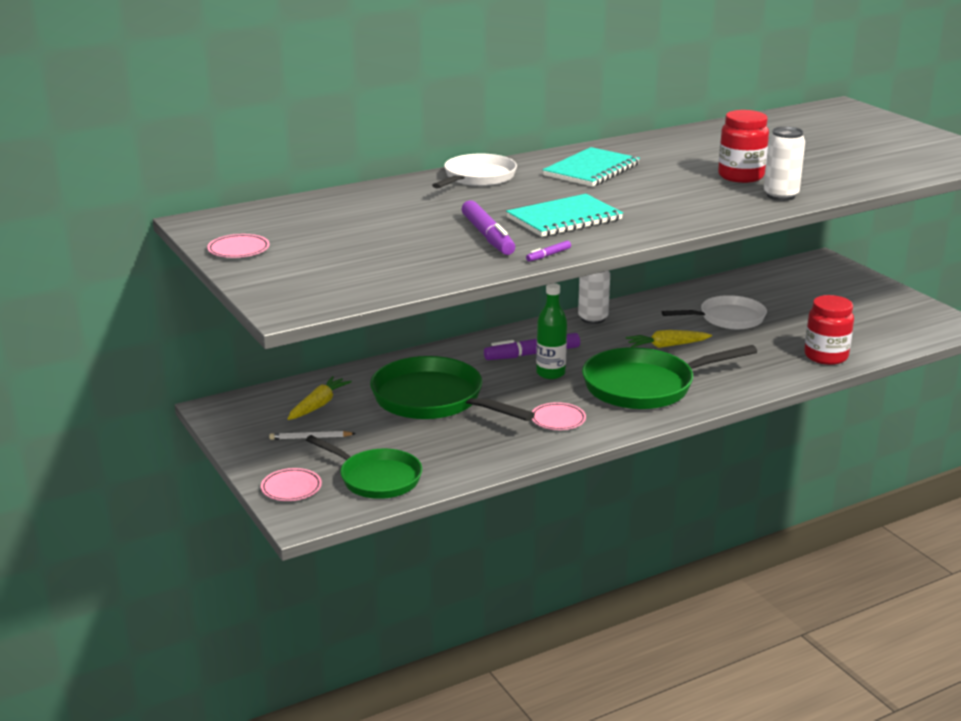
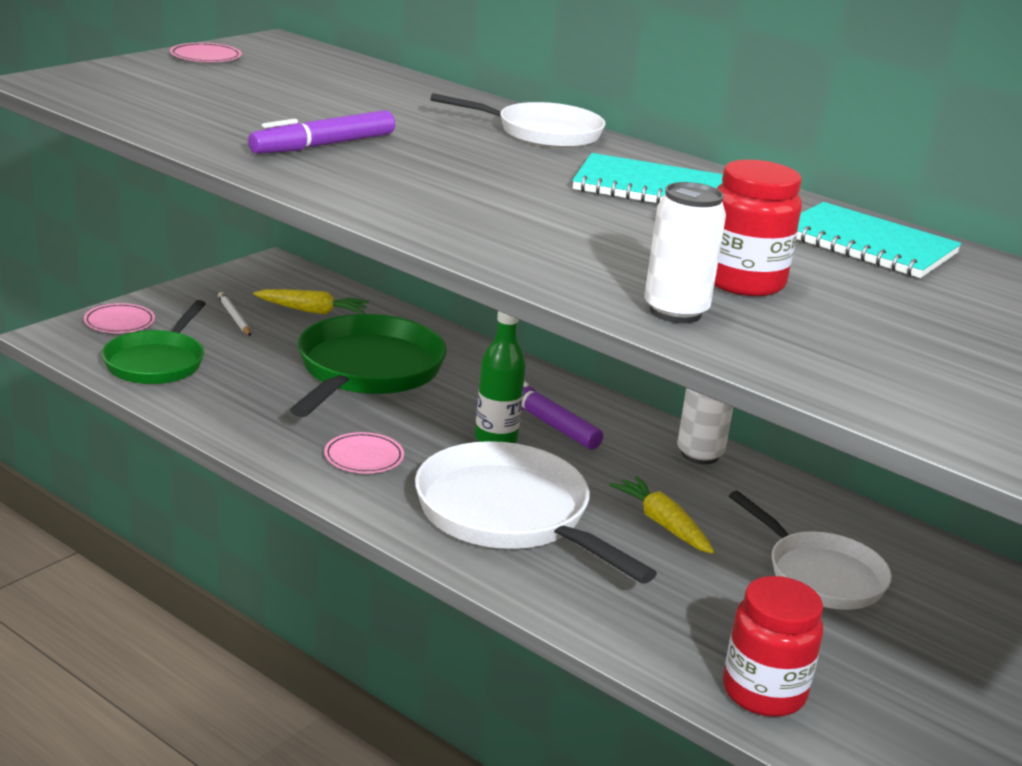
camera: 65 degrees right, 0 degrees up
turquoise notebook [506,194,623,237] -> turquoise notebook moved to [796,202,962,278]
purple marker [526,241,571,262] -> none
green pan [582,345,757,409] -> white pan [415,441,657,583]

